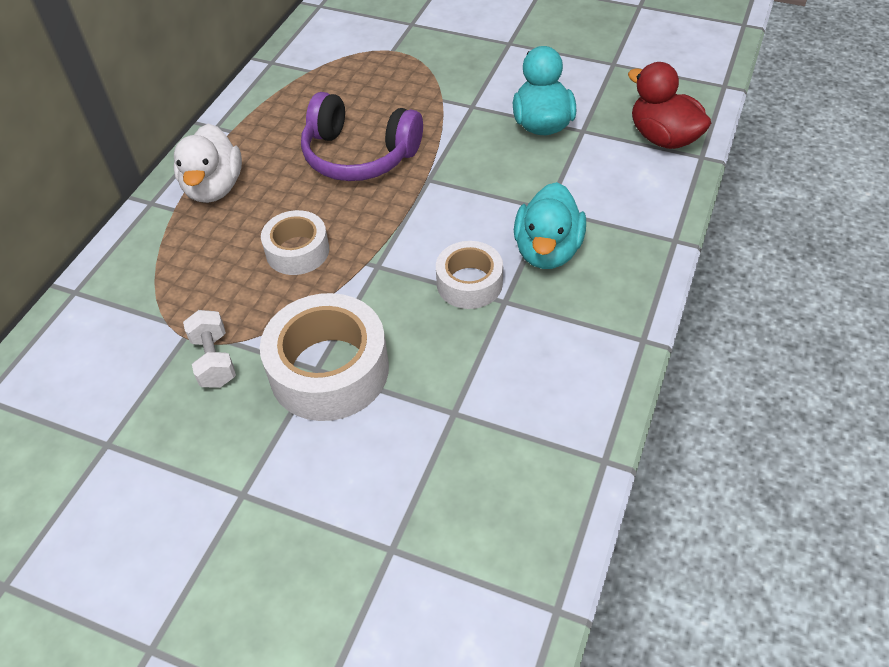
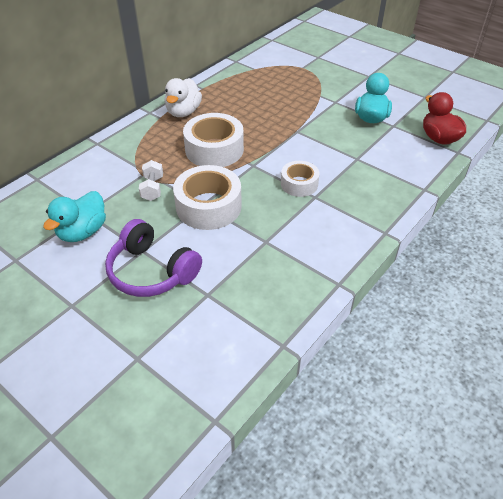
camera: 15 degrees right, 5 degrees down
white tape [261,210,329,275] -> white tape [183,113,244,167], size x1.68
purple headphones [301,92,423,181] -> purple headphones moved to [105,219,202,297]
turquoise duck [514,182,586,269] -> turquoise duck moved to [43,191,106,242]

